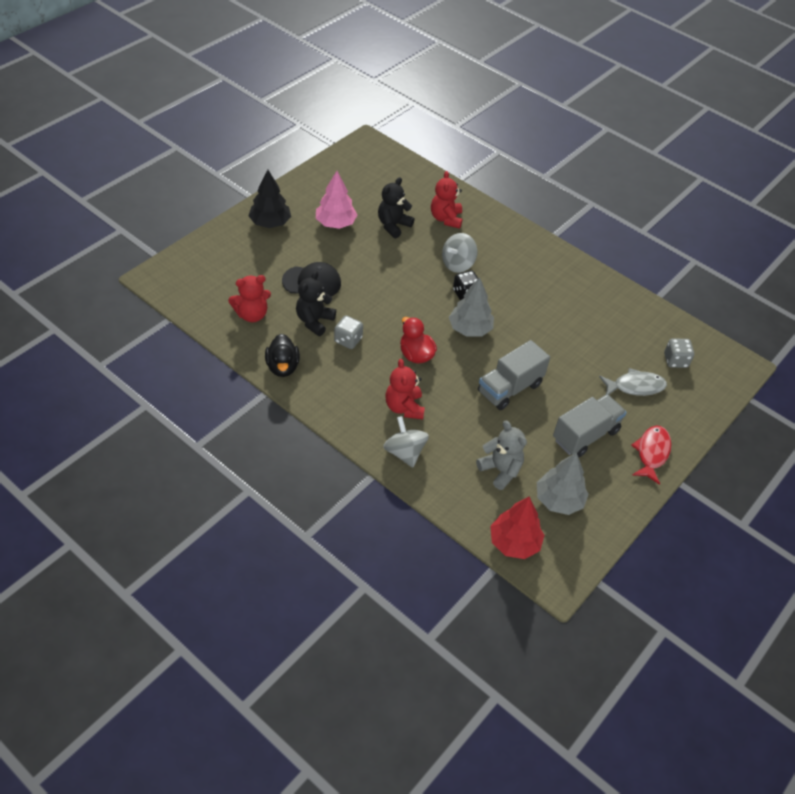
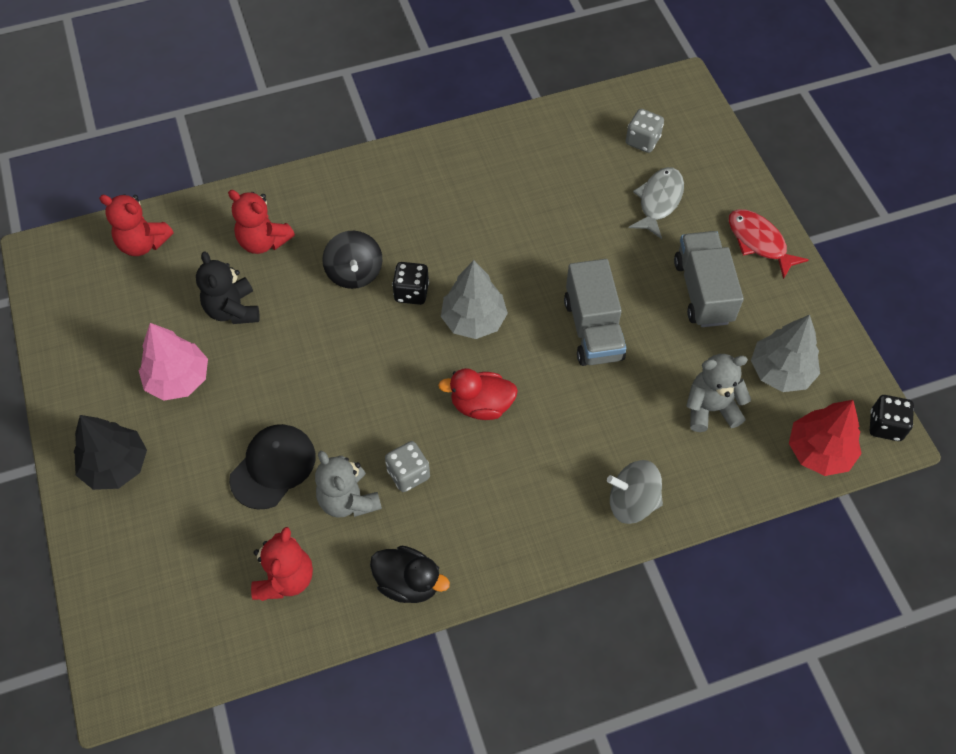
camera: 55 degrees left, 10 degrees up
black teddy bear [296,271,336,336] -> grey teddy bear [315,451,382,518]
red teddy bear [386,359,425,419] -> red teddy bear moved to [99,194,174,256]
grey spinning top [442,233,478,273] -> black spinning top [322,231,383,289]
none -> black dice [870,395,914,441]

